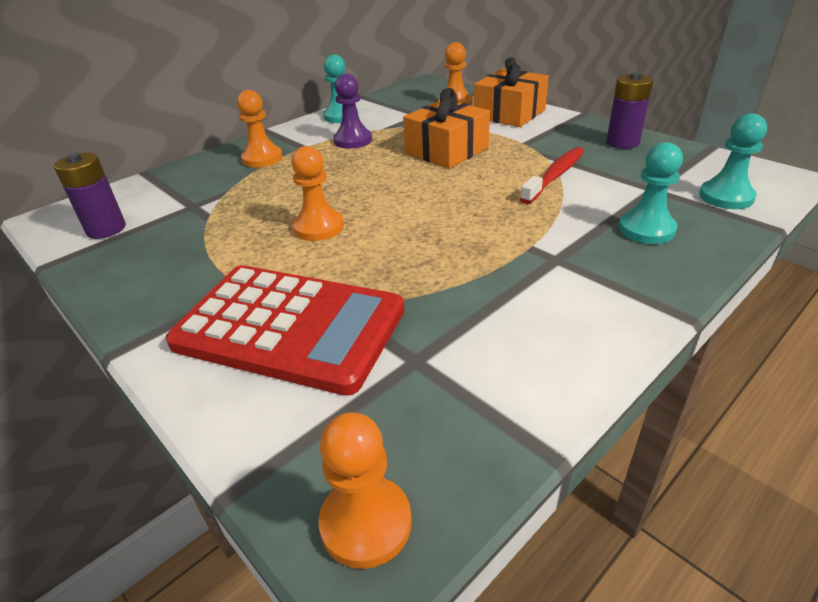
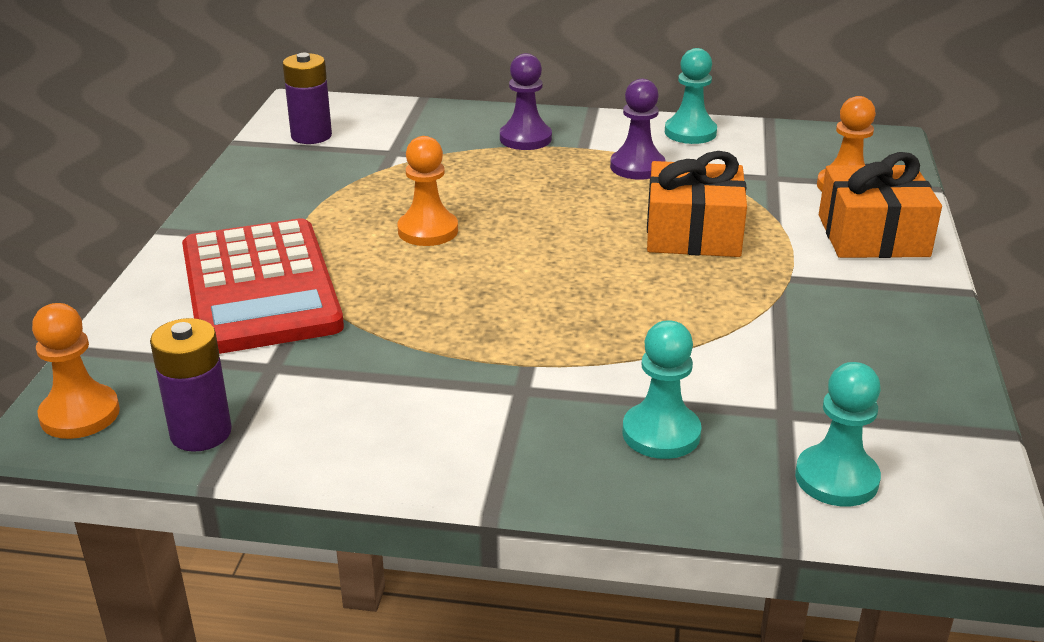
camera: 50 degrees right, 5 degrees down
orange pawn [237,90,283,168] -> purple pawn [500,53,552,150]
red toothbrush [520,147,584,204] -> none
purple battery [606,72,653,149] -> purple battery moved to [150,318,232,452]

